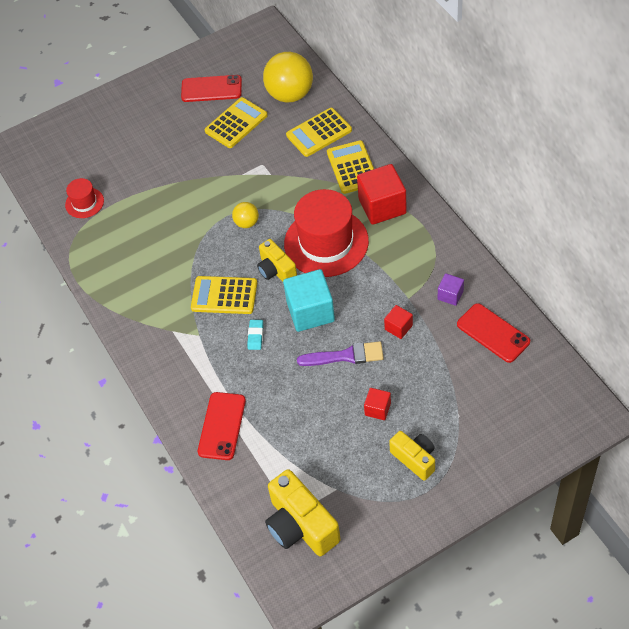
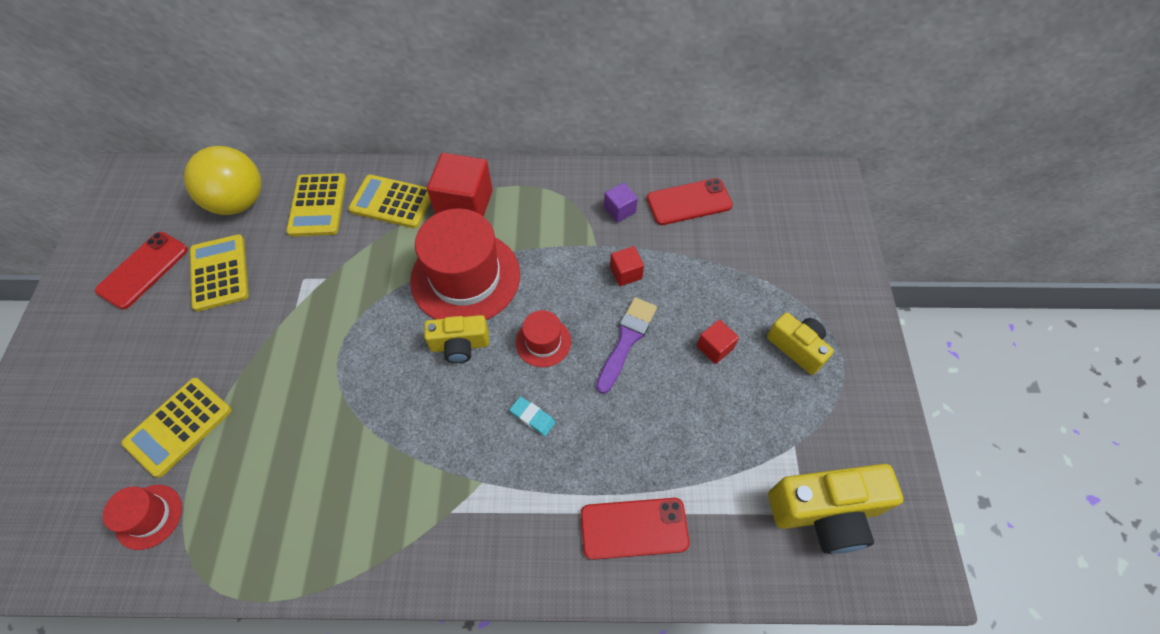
camera: 65 degrees left, 5 degrees up
yellow calculator [191,276,257,314] -> yellow calculator moved to [121,378,231,478]
red phone [198,392,246,460] -> red phone turned 45 degrees counterclockwise [581,498,689,560]
yellow ball [232,202,259,228] -> none
turquoise cube [283,269,335,332] -> red hat [516,310,571,367]
yellow camera [389,431,435,481] -> yellow camera turned 60 degrees clockwise [767,312,834,375]

